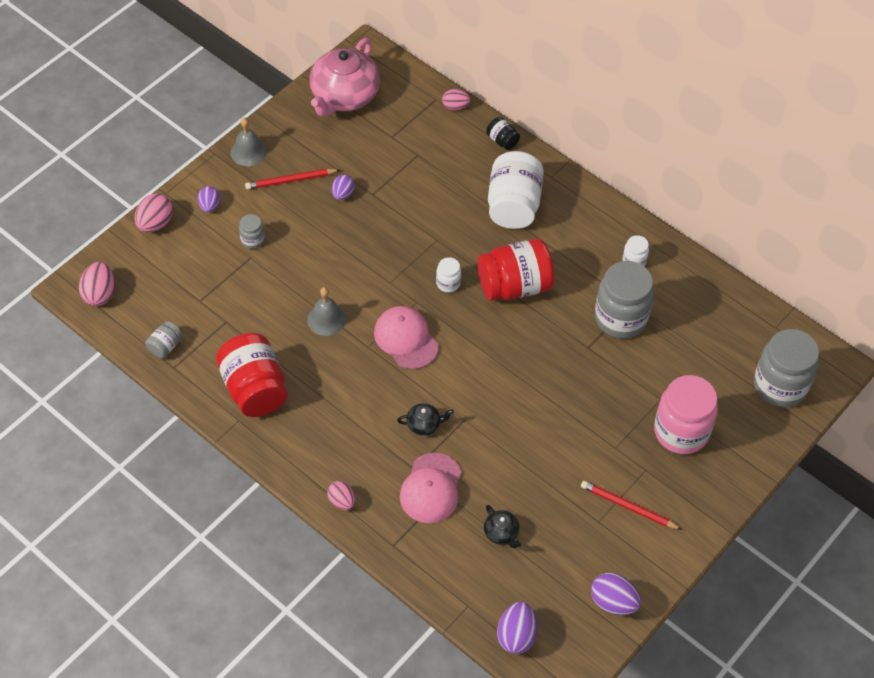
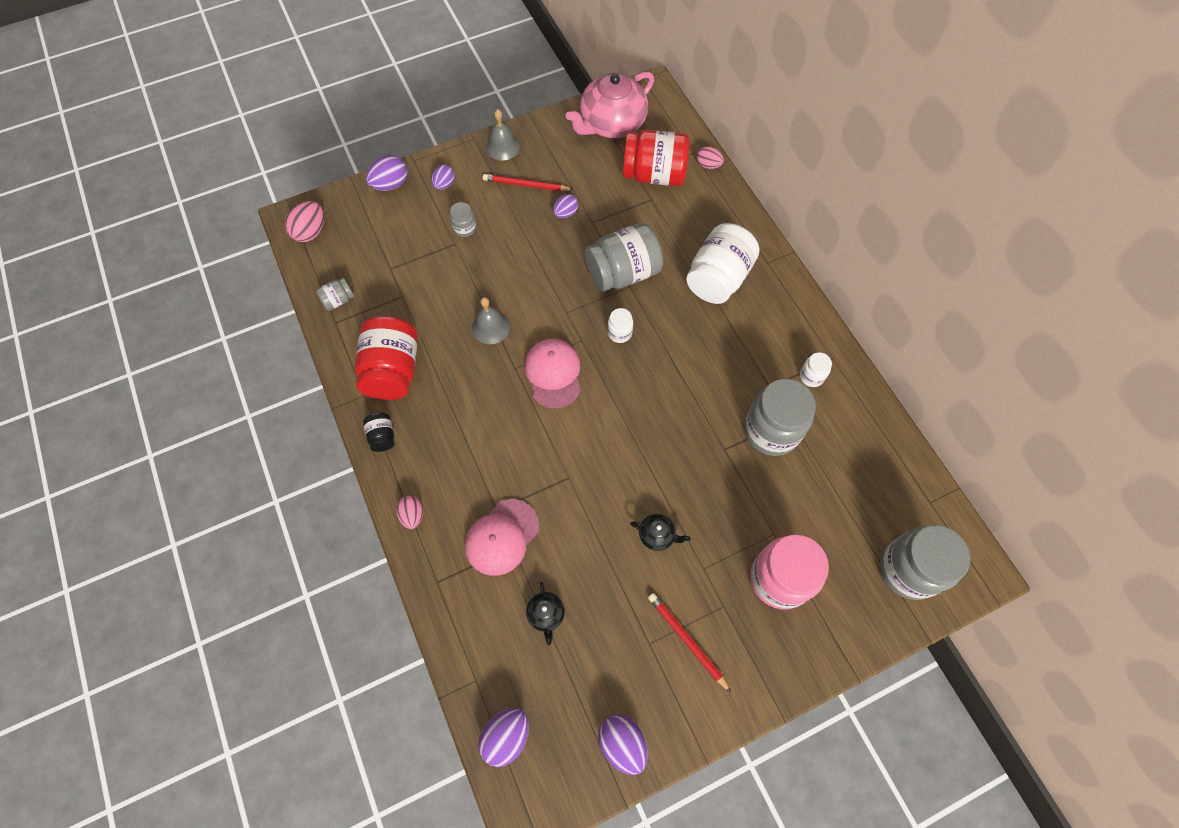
camera: 25 degrees right, 10 degrees up
pink egg [135,193,173,232] -> purple egg [366,155,408,191]
black teapot [397,403,454,436] -> black teapot moved to [630,514,690,551]
red jar [477,239,555,301] -> red jar moved to [623,130,690,186]
black jar [486,117,520,150] -> black jar moved to [363,412,394,452]
none -> grey jar [585,223,663,292]

